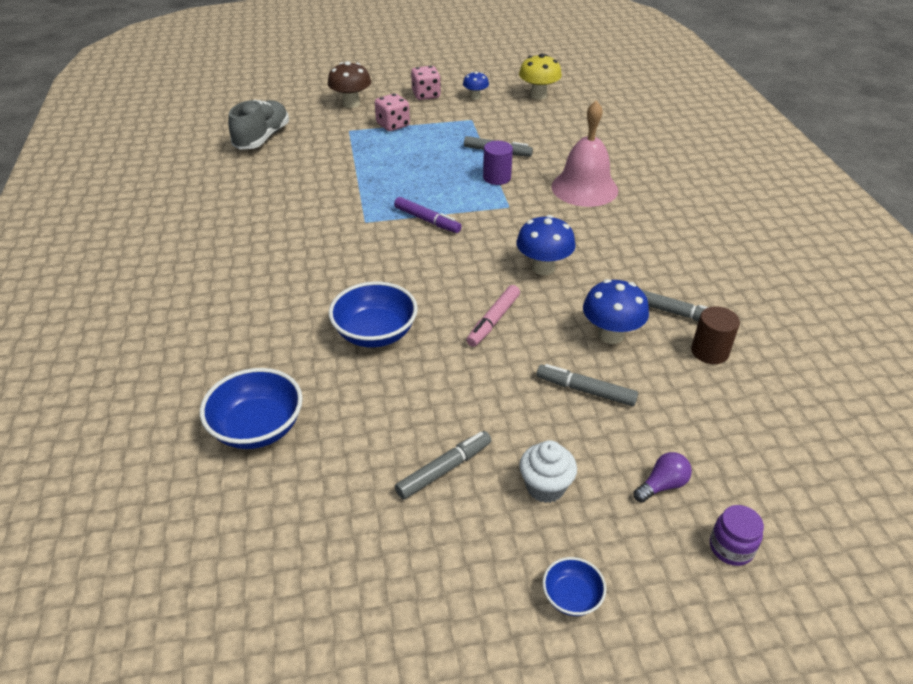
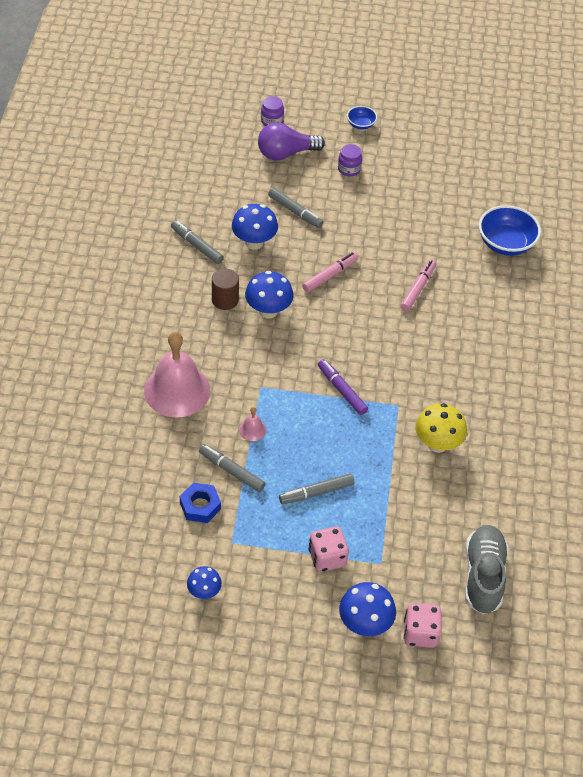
camera: 165 degrees left, 10 degrees up
grey shoe [228,100,289,150] -> grey shoe turned 150 degrees clockwise [465,525,508,614]
brown mushroom [328,61,371,108] -> blue mushroom [339,582,396,636]
blue bowl [329,281,418,348] -> pink marker [400,259,436,311]
grey marker [395,431,491,500] -> grey marker moved to [279,473,354,504]
pink dice [411,66,441,100] -> pink dice moved to [404,603,442,648]
purple cylinder [483,141,513,185] -> pink bell [239,407,266,441]
yellow mushroom [519,54,562,100] -> yellow mushroom moved to [415,403,467,453]
white cupcake [519,440,577,503] -> purple jar [338,144,362,176]
purple light bulb [633,452,692,503] -> purple light bulb [258,122,325,161], size x1.85
brown cylinder [691,306,740,364] -> brown cylinder moved to [212,269,239,310]
none -> blue nut [180,482,221,523]

